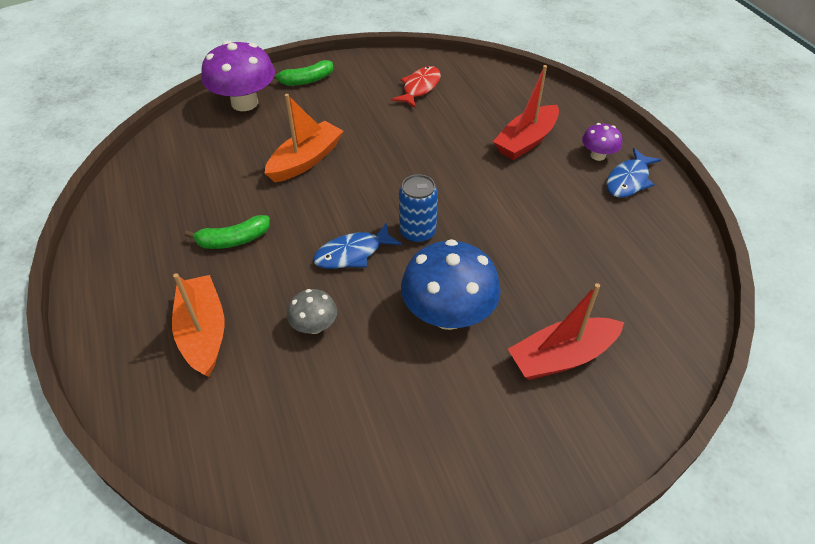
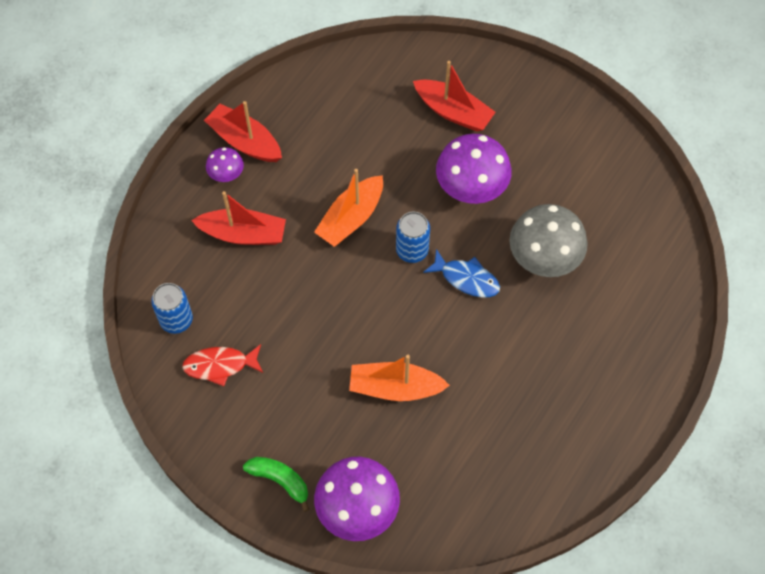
camera: 125 degrees left, 15 degrees up
orange boat [172,273,224,377] -> orange boat moved to [314,169,383,247]
green banana [185,215,270,249] -> none
grey mushroom [287,289,337,334] -> grey mushroom [509,204,588,277], size x1.96
blue mushroom [401,239,501,330] -> purple mushroom [436,134,512,204]
blue fish [606,148,661,198] -> red boat [204,101,282,162]
none -> blue can [151,283,193,334]

